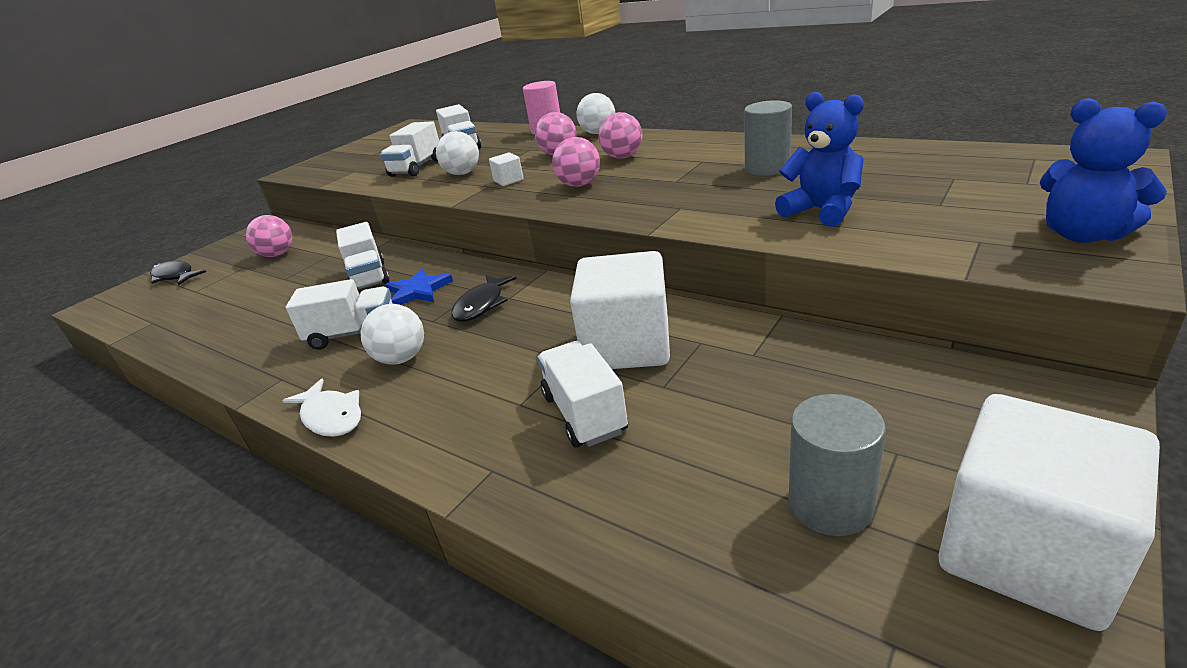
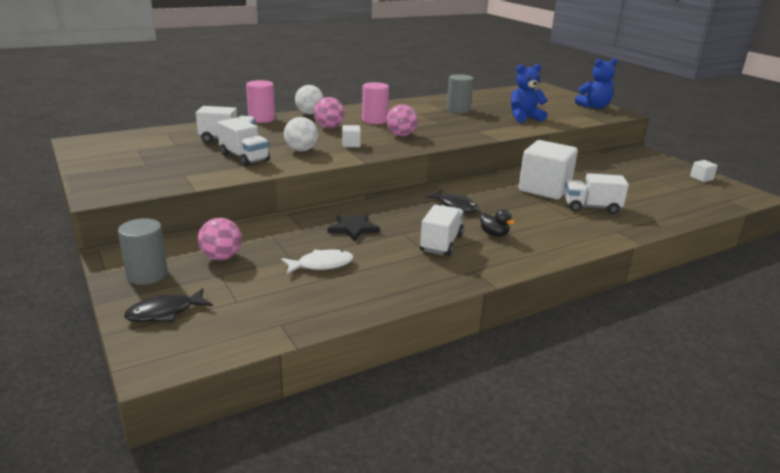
camera: 70 degrees left, 5 degrees down
white fish [282,378,361,437] -> white fish moved to [281,250,353,274]
white truck [336,222,390,290] -> black star [327,214,380,242]
white ball [361,304,424,365] -> black duck [480,209,515,237]
blue star [386,268,453,305] -> none
pink ball [598,112,642,159] -> pink cylinder [362,82,389,124]
grey cylinder [789,394,886,536] -> grey cylinder moved to [118,218,168,285]
white cube [938,394,1160,631] -> white cube [690,160,718,182], size x0.41

